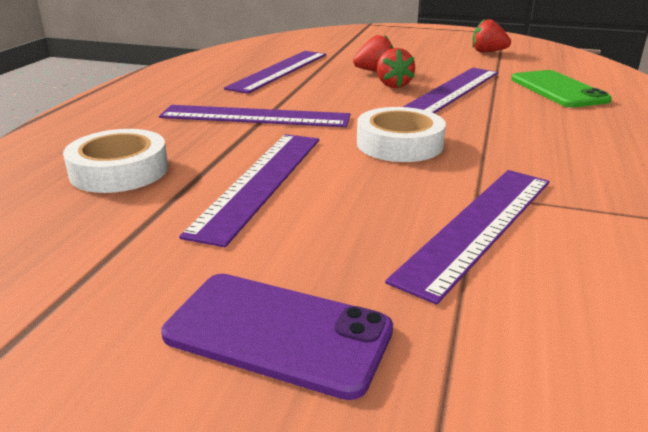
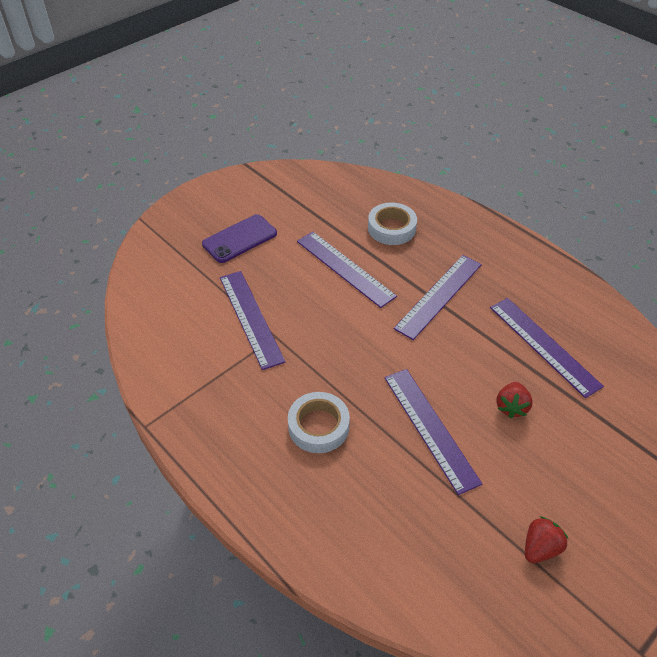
camera: 120 degrees right, 20 degrees up
white tape [357,107,446,162] -> white tape moved to [288,392,350,453]
red strawberry [377,48,415,88] -> none
green phone [511,70,612,108] -> none

